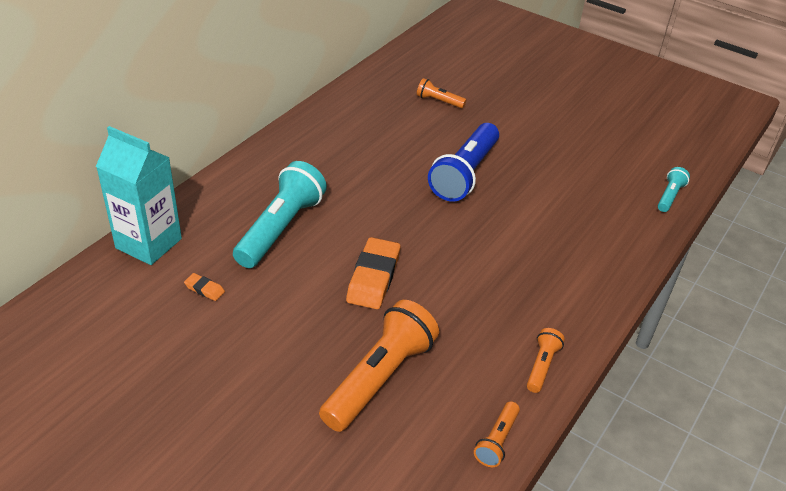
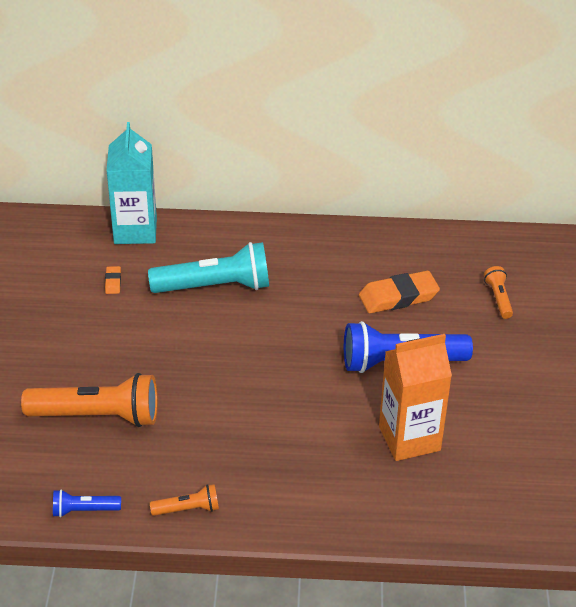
camera: 60 degrees right, 0 degrees up
orange eraser [346,237,400,309] -> orange eraser moved to [359,271,440,313]
orange flashlight [474,401,520,467] -> blue flashlight [53,489,121,517]
turquoise flashlight [658,167,690,212] -> none
none -> orange carton [379,334,452,461]

